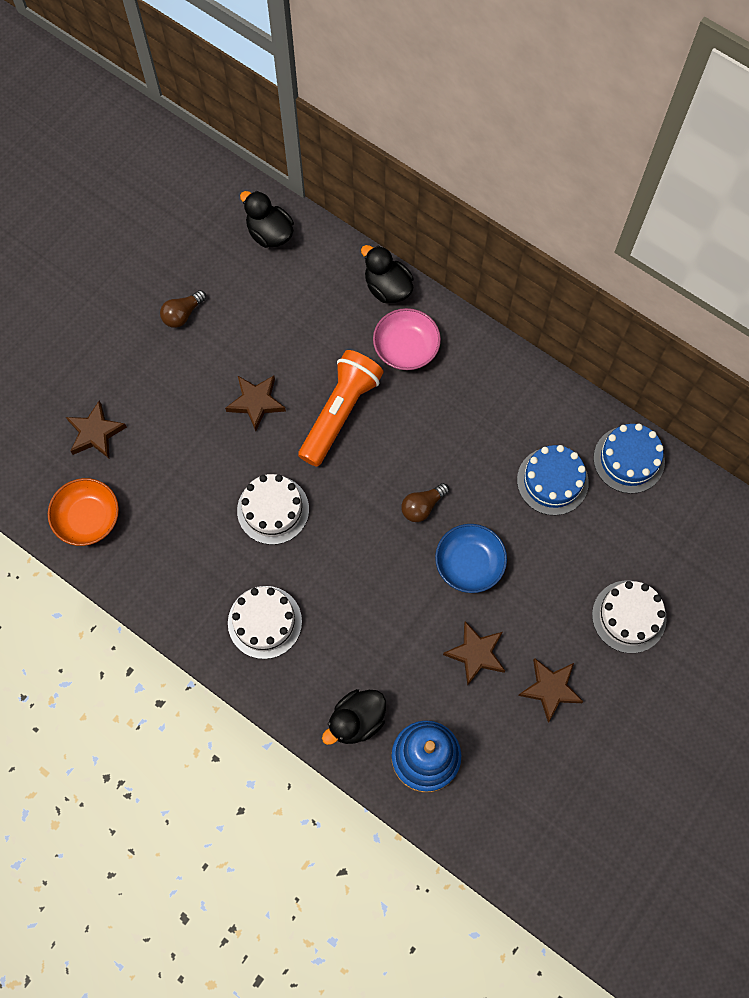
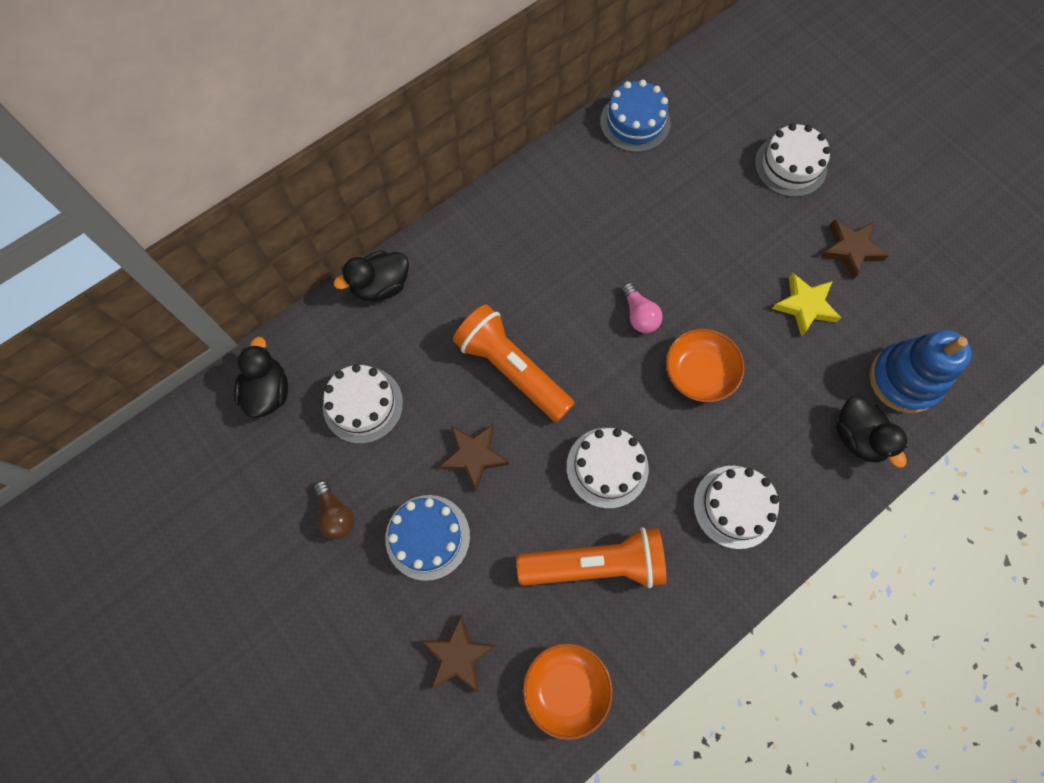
camera: 75 degrees left, 0 degrees up
black duck [240,191,294,248] -> black duck turned 120 degrees clockwise [234,337,288,418]
pink bowl [373,308,441,370] -> none
brown light bulb [401,483,449,522] -> pink light bulb [622,282,663,333]
blue bowl [435,524,507,593] -> none
brown star [443,621,505,686] -> yellow star [772,273,841,337]
blue cake [517,445,589,515] -> blue cake moved to [385,495,470,581]
none -> white cake [323,364,403,444]
none -> orange flashlight [517,527,666,588]
none -> orange bowl [666,329,745,402]

